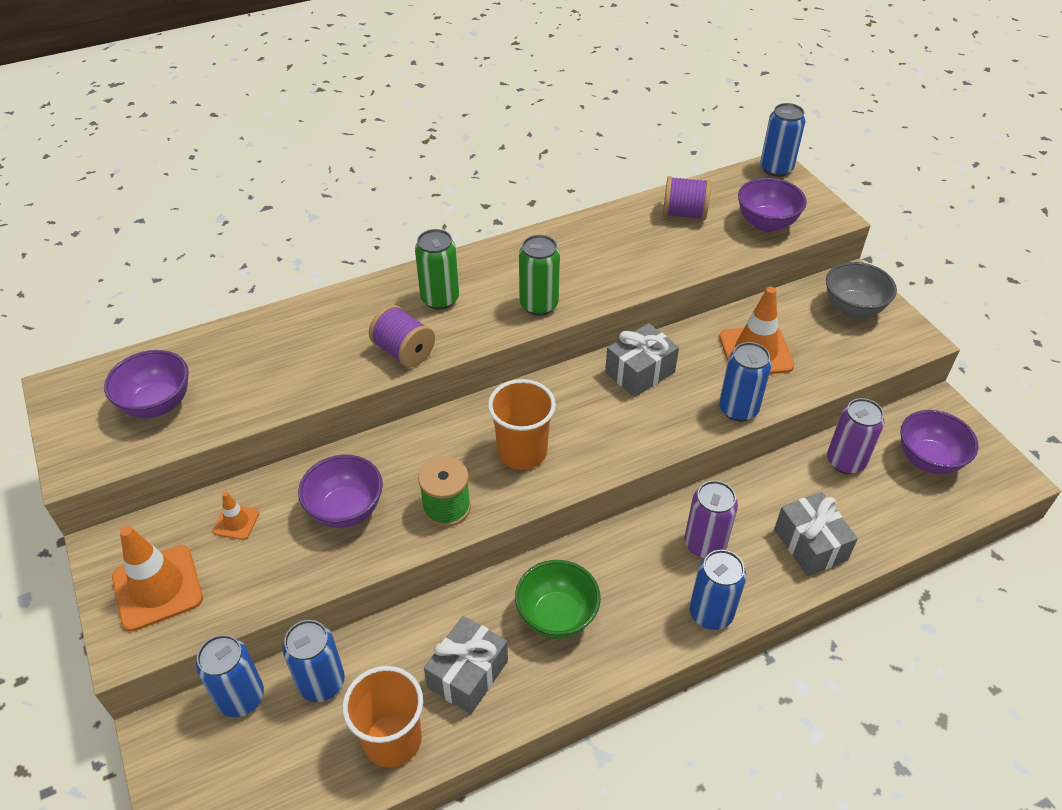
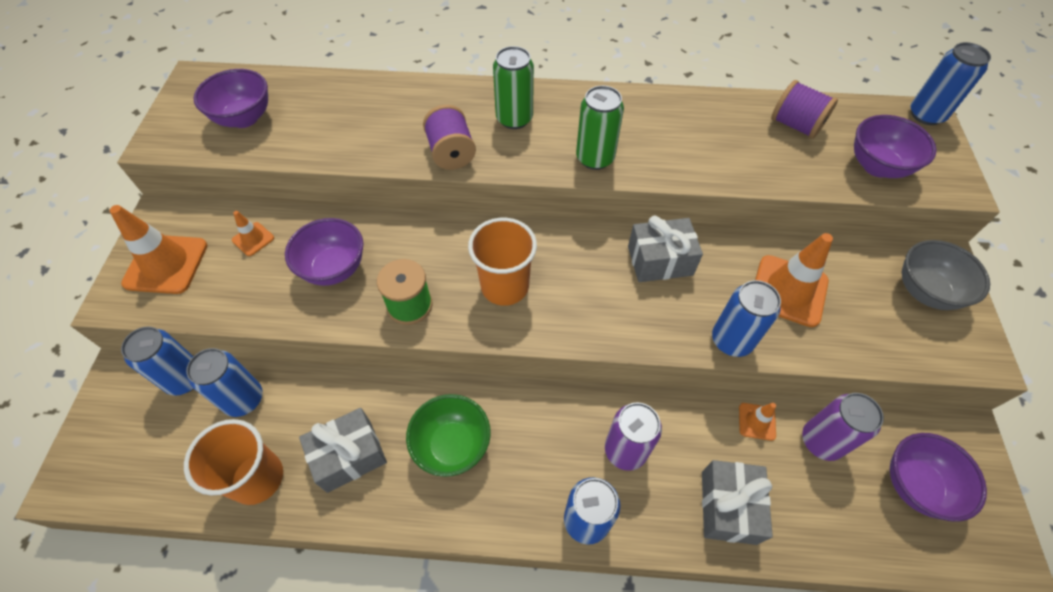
camera: 30 degrees right, 10 degrees up
none -> orange traffic cone [739,403,776,441]

